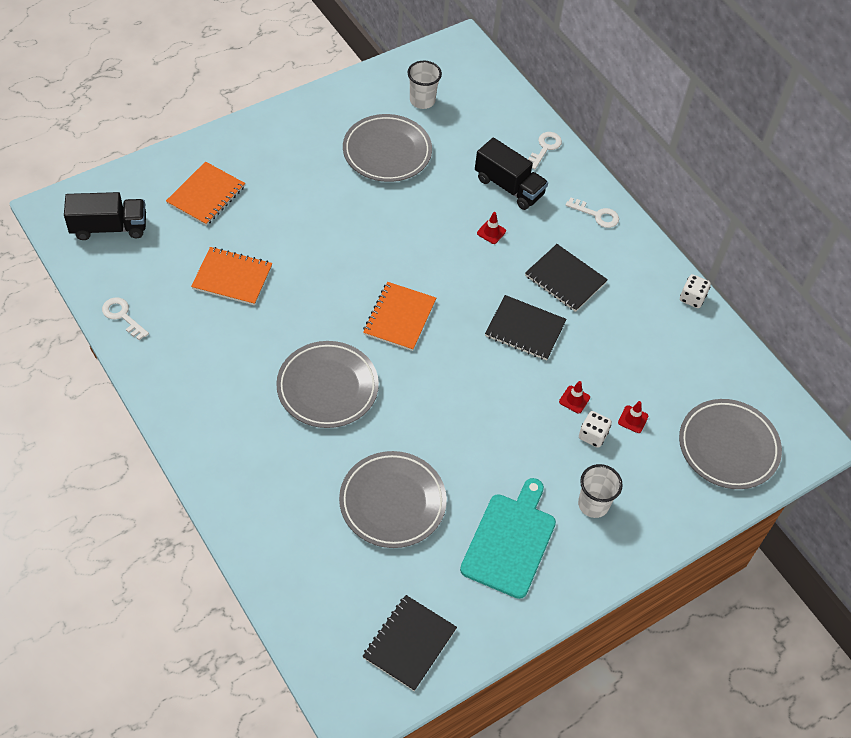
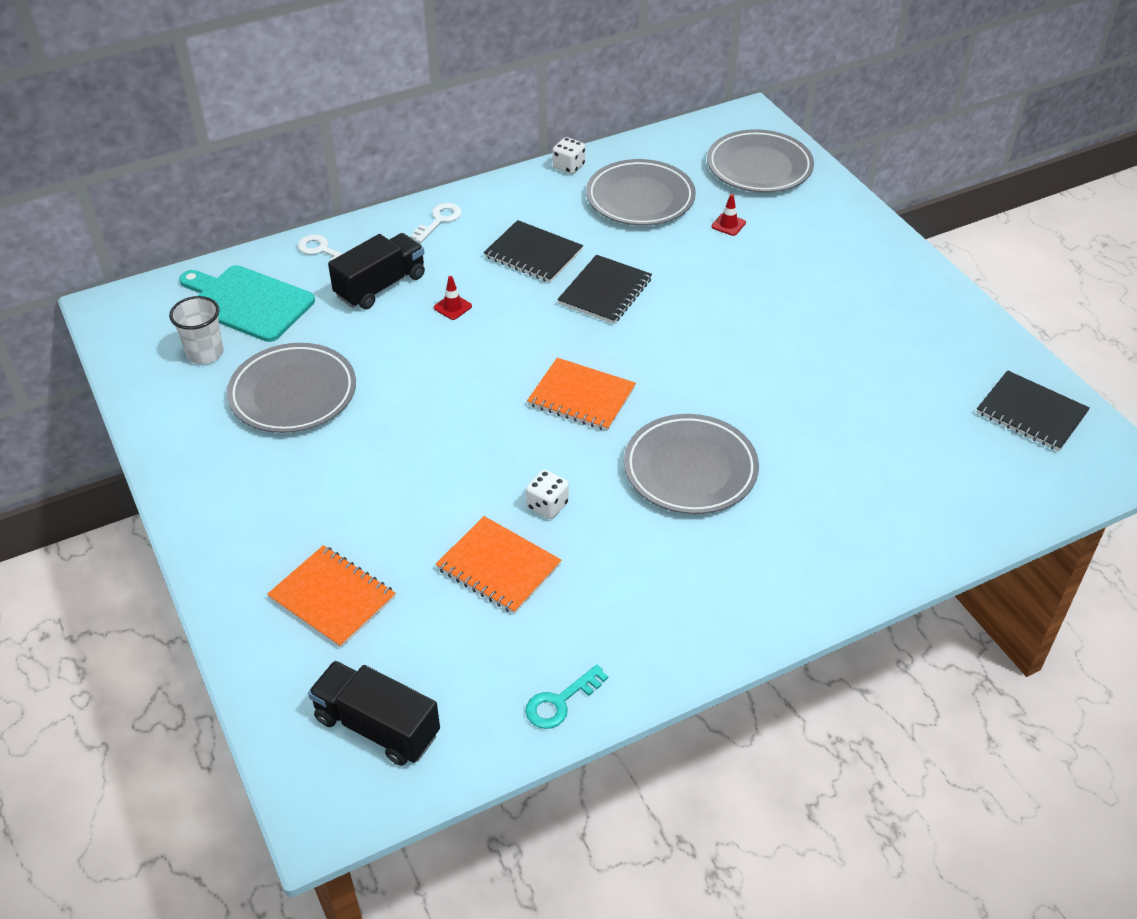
camera: 80 degrees left, 10 degrees down
black truck [64,192,146,240] -> black truck turned 60 degrees counterclockwise [308,661,440,766]
white key [102,297,149,340] -> turquoise key [525,665,608,729]
orange notebook [191,247,272,305] -> orange notebook turned 75 degrees counterclockwise [436,516,561,614]
grey plate [339,451,447,548] -> grey plate moved to [586,159,696,226]
turquoise cutting board [460,478,556,599] -> turquoise cutting board moved to [179,265,315,342]
black notebook [525,244,608,312] -> black notebook turned 75 degrees clockwise [484,220,583,283]
red traffic cone [559,381,590,414] -> none
white cup [578,464,623,518] -> none
white dice [579,411,612,448] -> white dice moved to [526,470,569,519]

